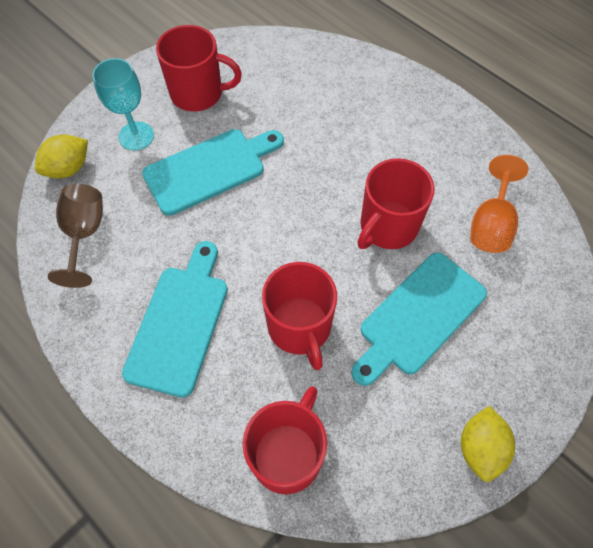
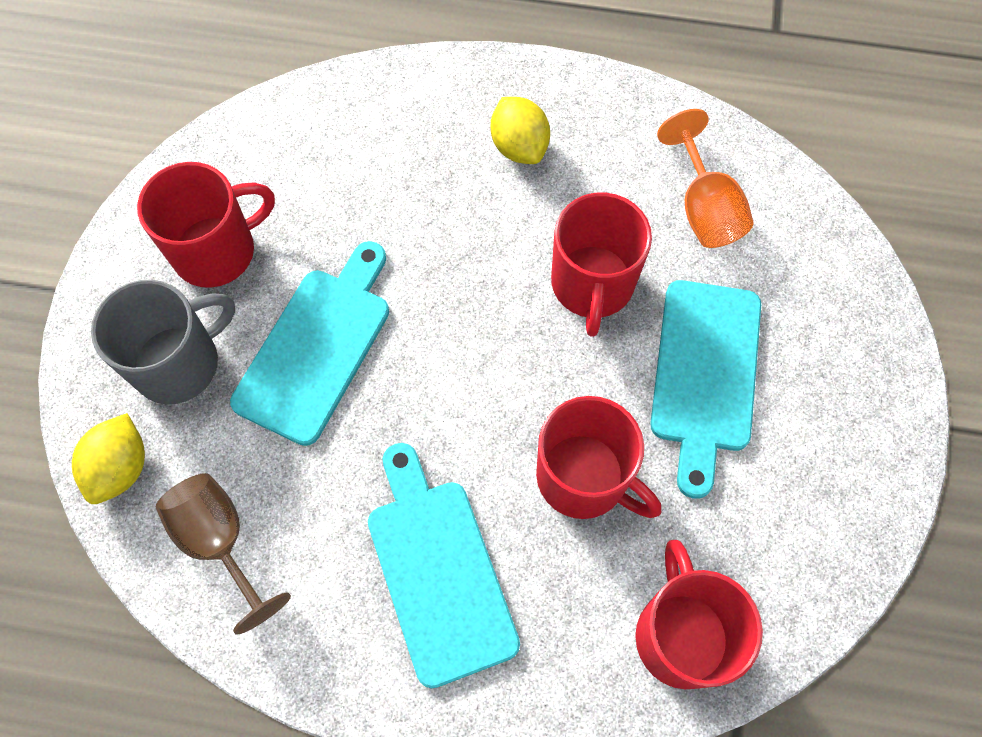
camera: 35 degrees left, 5 degrees up
turquoise goblet [92,58,154,151] -> grey mug [91,280,235,404]
yellow lemon [461,406,515,482] -> yellow lemon moved to [491,97,550,164]

